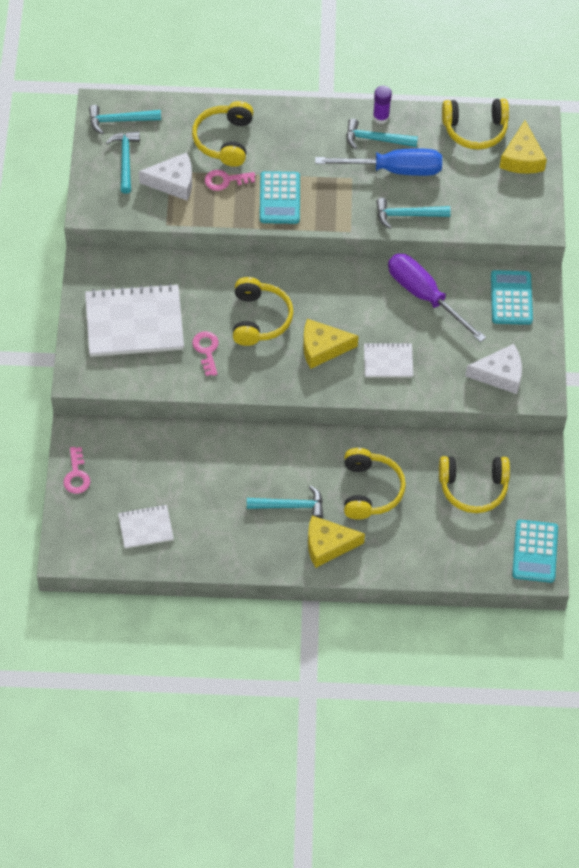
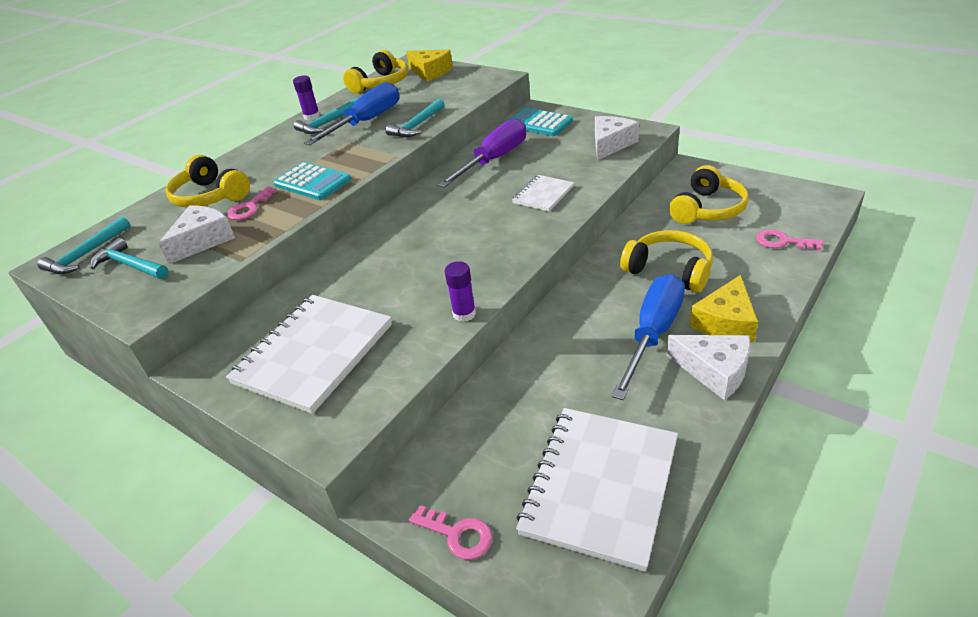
camera: 50 degrees left, 20 degrees down
white notebook [118,505,174,549] -> white notebook [516,408,678,572], size x1.96
pink key [192,331,219,376] -> pink key moved to [756,229,823,250]
yellow headphones [233,277,294,346] -> none
turquoise hammer [247,485,323,519] -> blue screwdriver [612,274,685,400]
yellow cheese [303,319,358,369] -> none
purple screwdriver [388,254,486,342] -> purple screwdriver turned 135 degrees clockwise [438,118,526,188]
turquoise calculator [512,520,558,583] -> none
none -> purple glue stick [445,261,476,322]
none -> white cheese [666,335,751,400]

